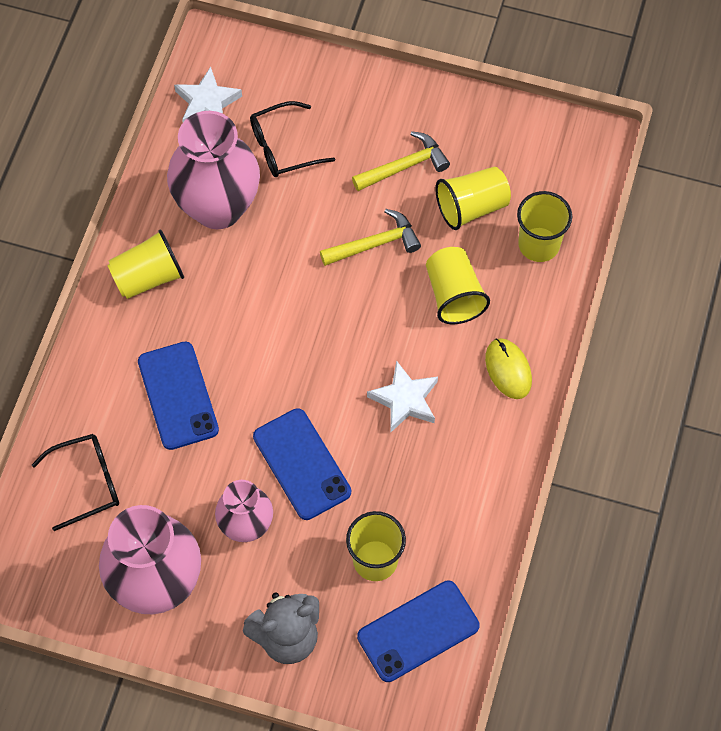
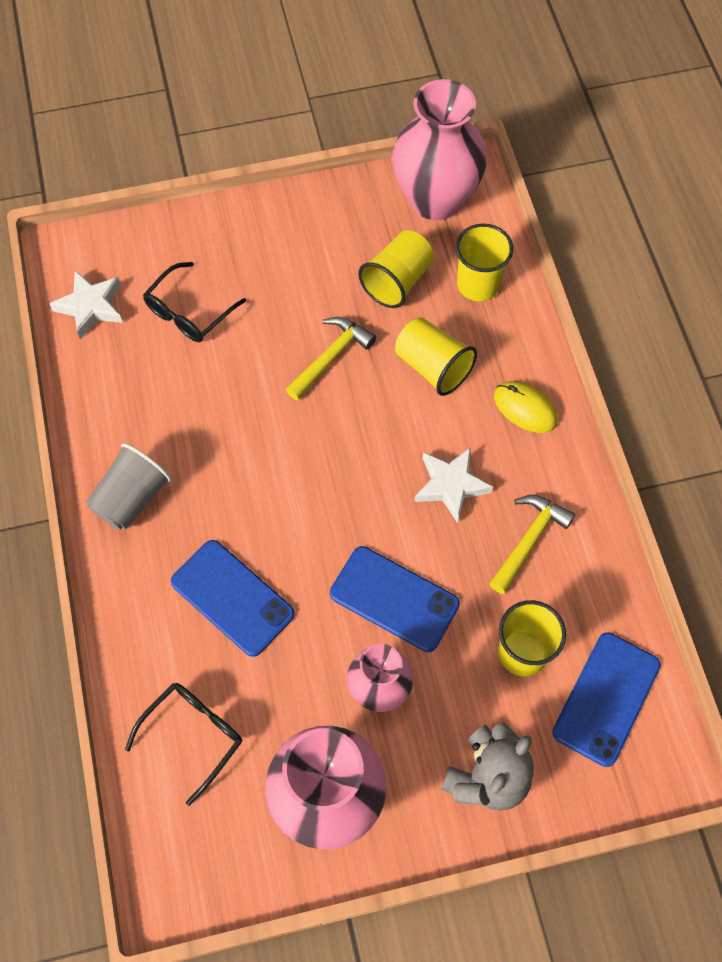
camera: 30 degrees left, 0 degrees up
yellow cup [107,229,184,299] -> grey cup [86,443,172,530]
pink vase [167,111,260,229] -> pink vase moved to [392,79,487,220]
yellow hammer [352,131,450,191] -> yellow hammer moved to [489,495,575,594]

